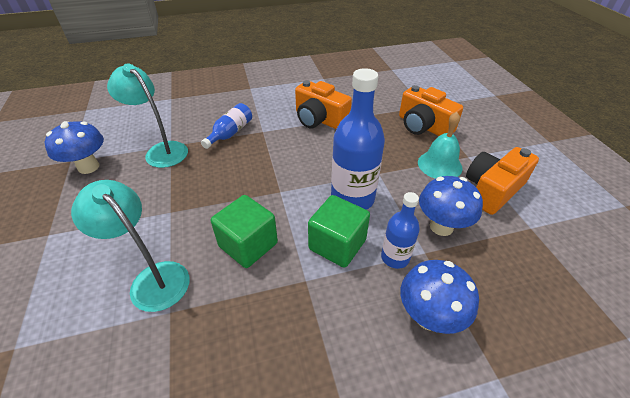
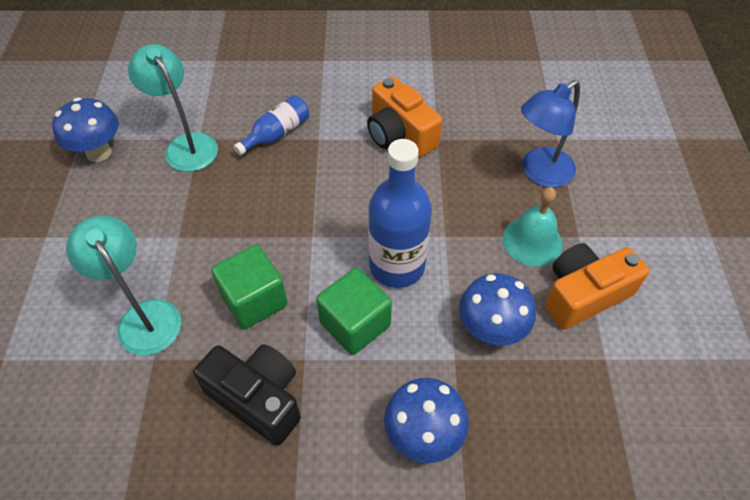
camera: 15 degrees right, 10 degrees up
blue bottle [381,192,420,269] -> none
orange camera [399,85,463,136] -> blue lamp [521,80,580,188]
none -> black camera [193,344,301,446]

